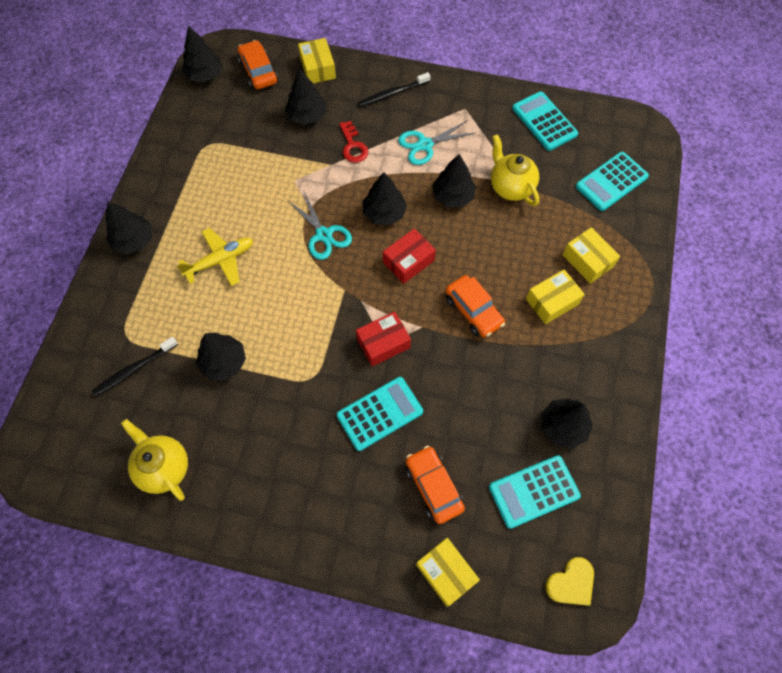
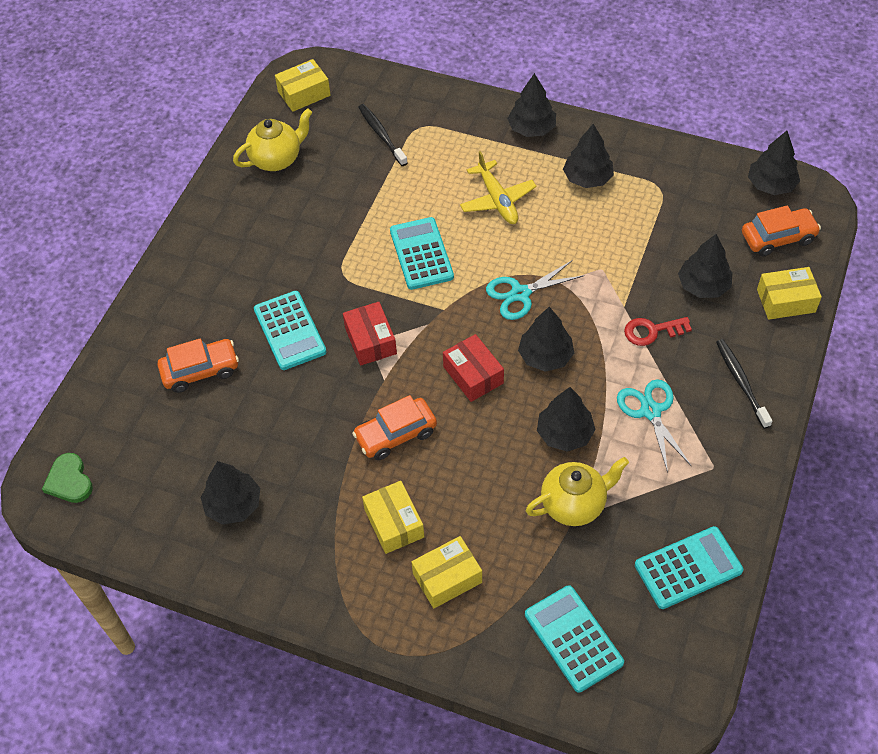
camera: 100 degrees right, 10 degrees down
black tree [196,333,246,381] -> black tree moved to [563,124,614,188]
yellow box [416,538,480,606] -> yellow box moved to [275,59,331,112]
turquoise calculator [489,455,581,529] -> turquoise calculator moved to [390,217,454,290]
yellow heart [545,557,594,606] -> green heart [42,453,93,503]

